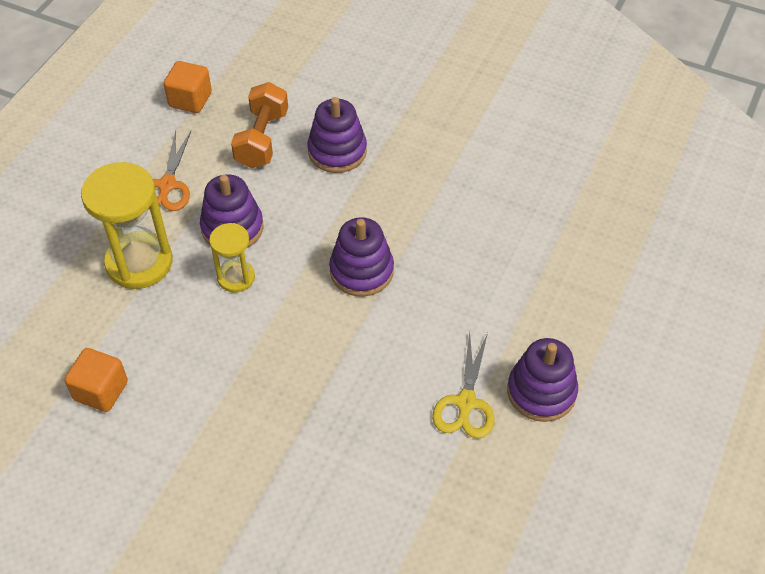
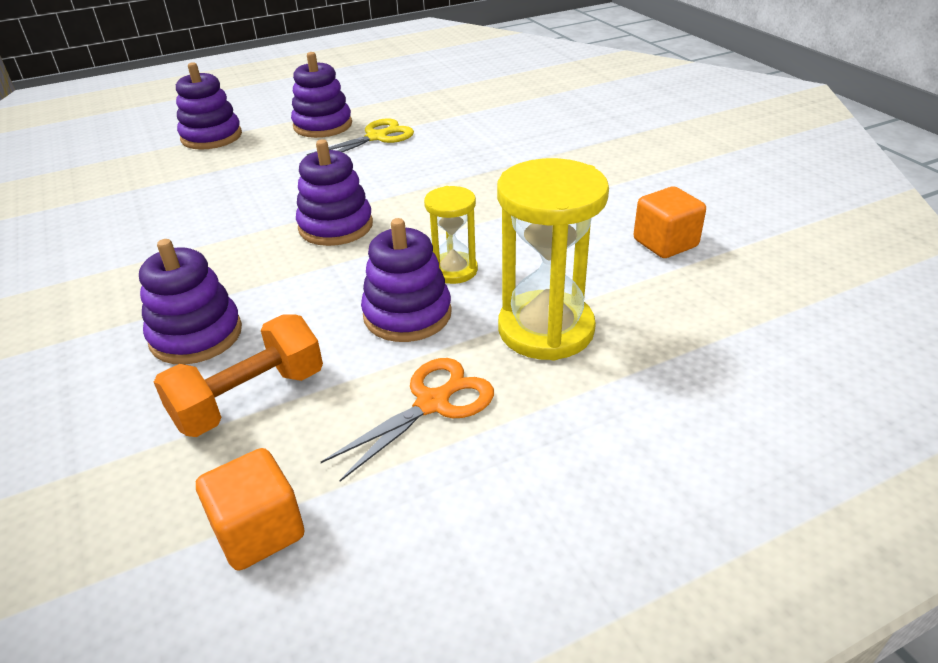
camera: 140 degrees left, 15 degrees down
none -> purple stacking toy [176,62,242,150]

